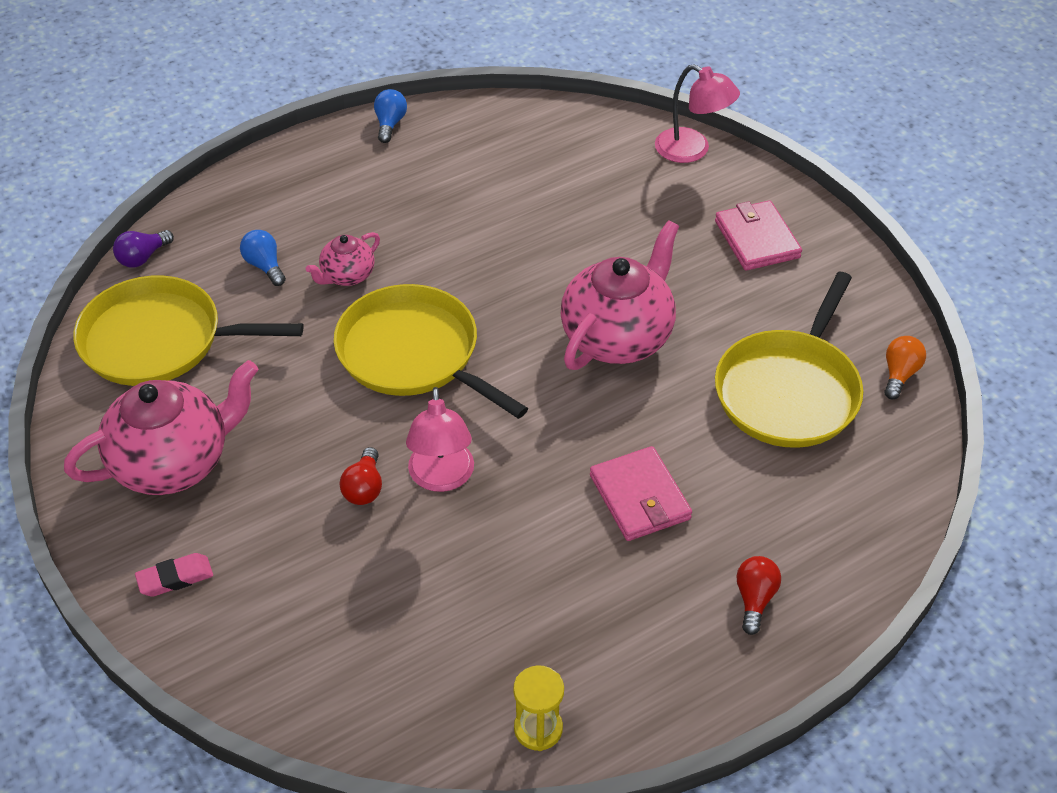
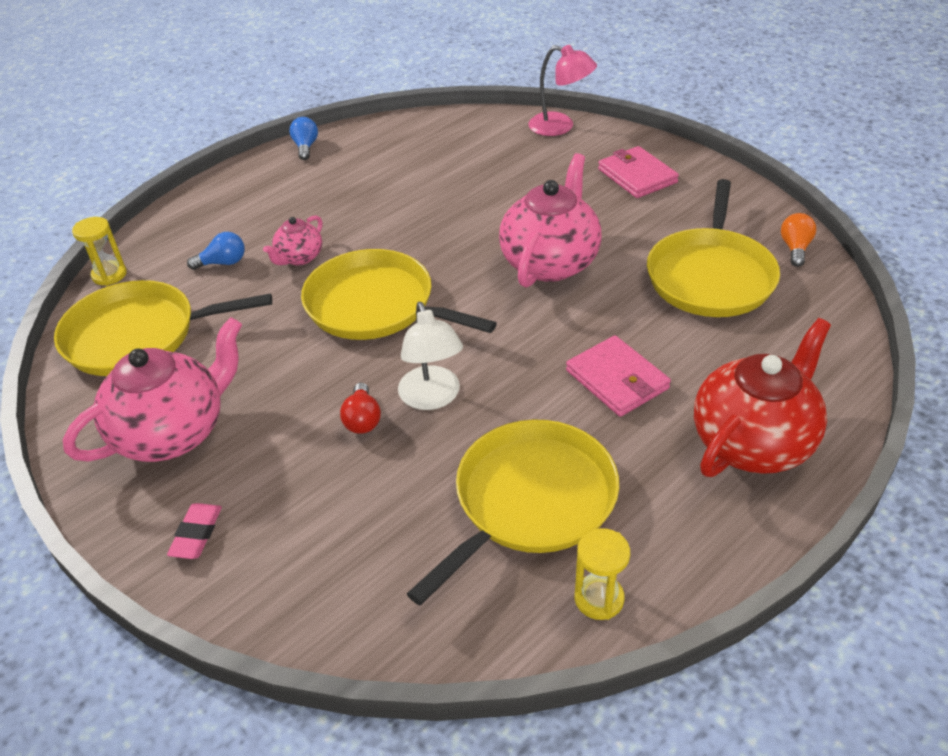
camera: 10 degrees left, 5 degrees down
purple light bulb [113,230,174,267] -> yellow hourglass [72,217,127,286]
pink eraser [135,553,213,597] -> pink eraser turned 45 degrees counterclockwise [167,503,222,559]
blue light bulb [240,230,286,286] -> blue light bulb turned 120 degrees clockwise [187,232,245,270]
pink lamp [406,387,474,492] -> white lamp [398,302,463,410]
red light bulb [736,556,781,635] -> red teapot [694,318,831,477]
none -> yellow pan [407,419,619,605]

